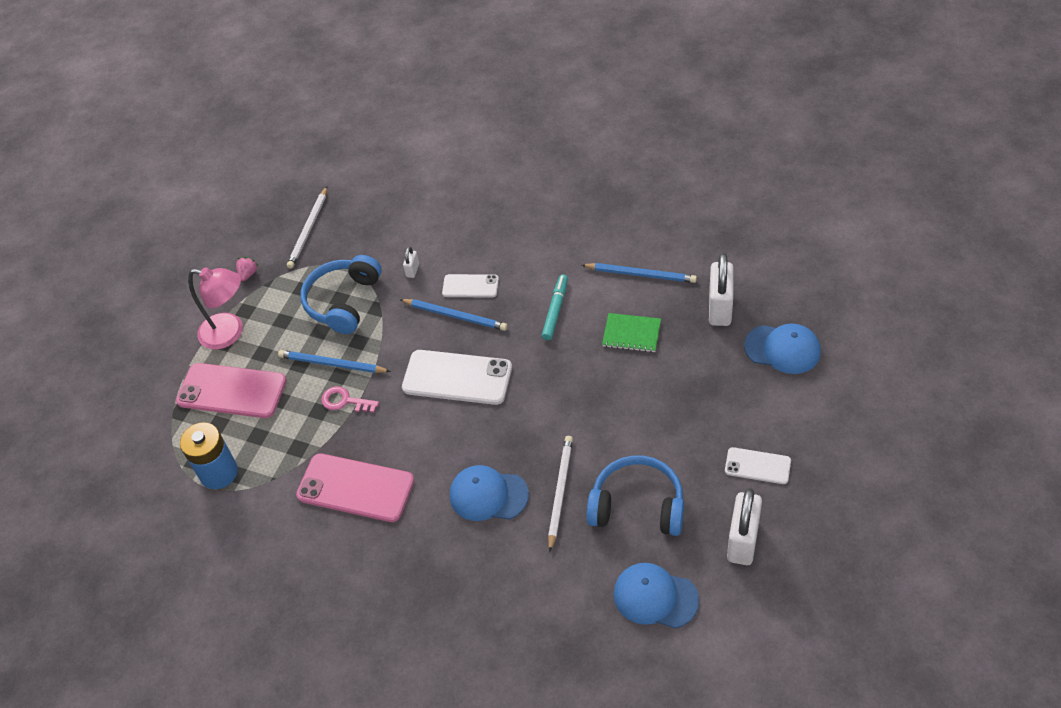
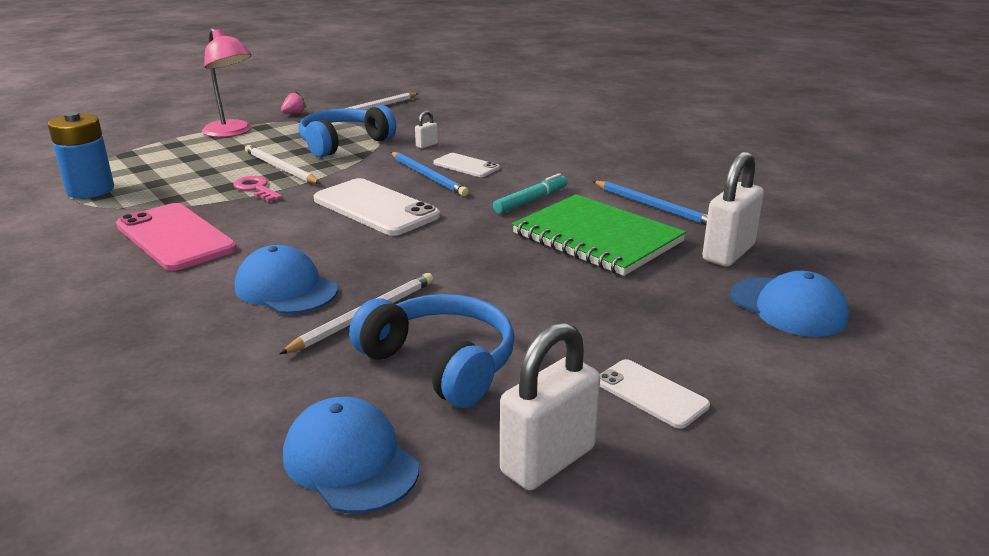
camera: 25 degrees right, 25 degrees down
pink phone [176,363,286,418] -> none
blue pencil [278,350,391,373] -> white pencil [245,145,320,184]
green notebook [602,313,661,352] -> green notebook [512,194,686,276], size x1.91

